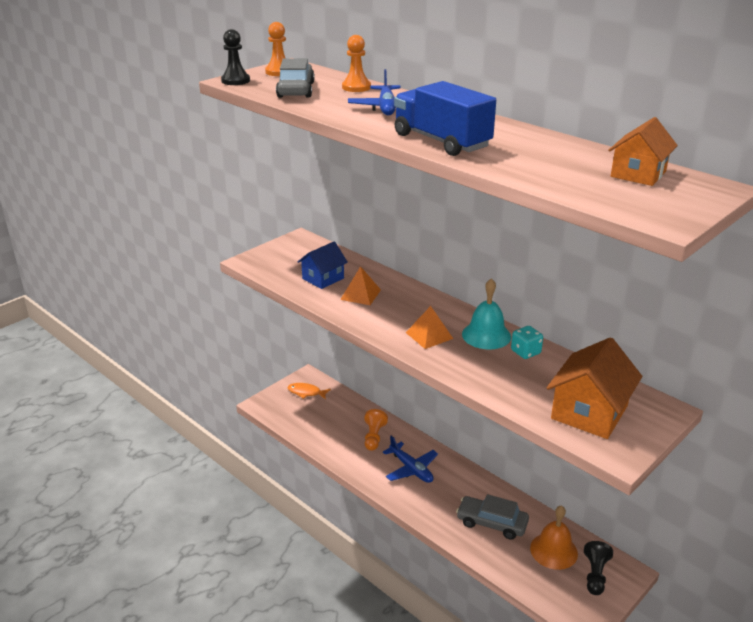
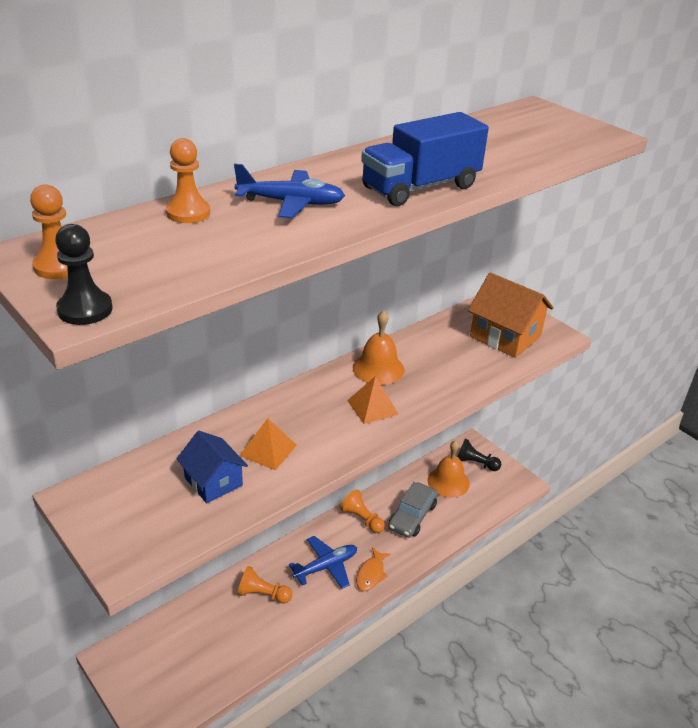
camera: 85 degrees left, 5 degrees up
grey car [276,58,315,98] -> none
orange fish [288,383,331,399] -> orange fish moved to [356,547,391,591]
turquoise bell [462,278,511,349] -> orange bell [353,310,405,385]
turquoise dice [511,326,543,359] -> none
orange house [608,117,678,186] -> none
none -> orange pawn [340,489,385,533]

